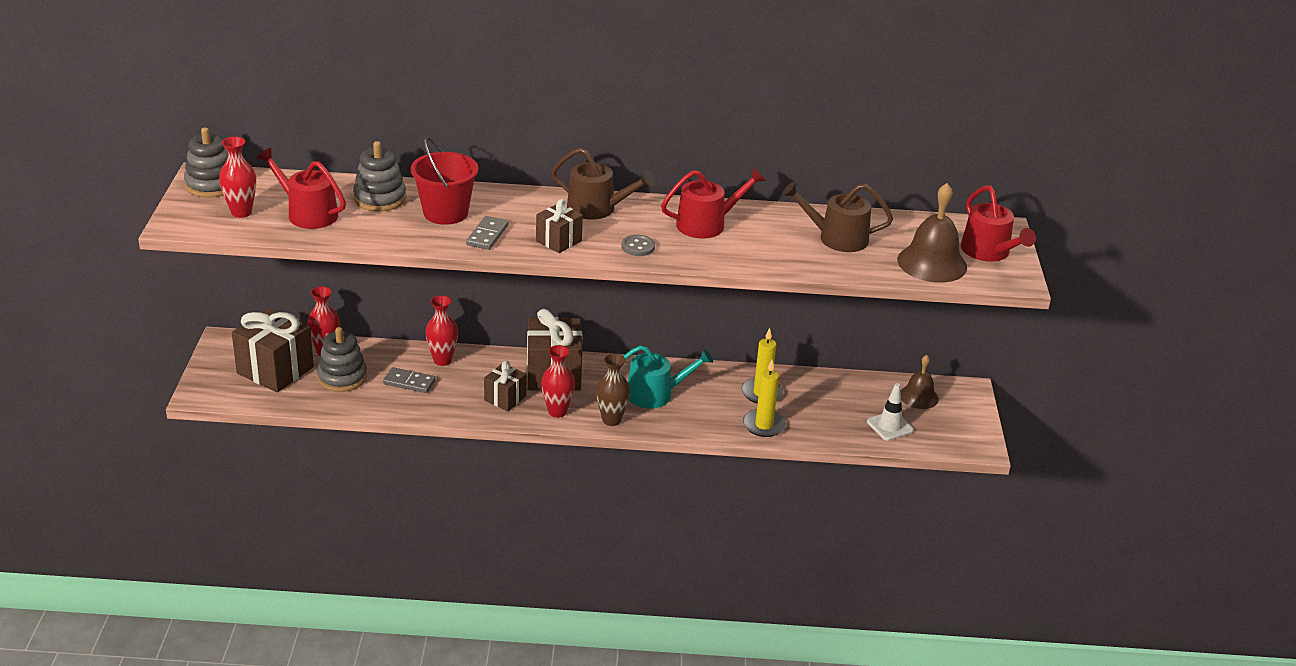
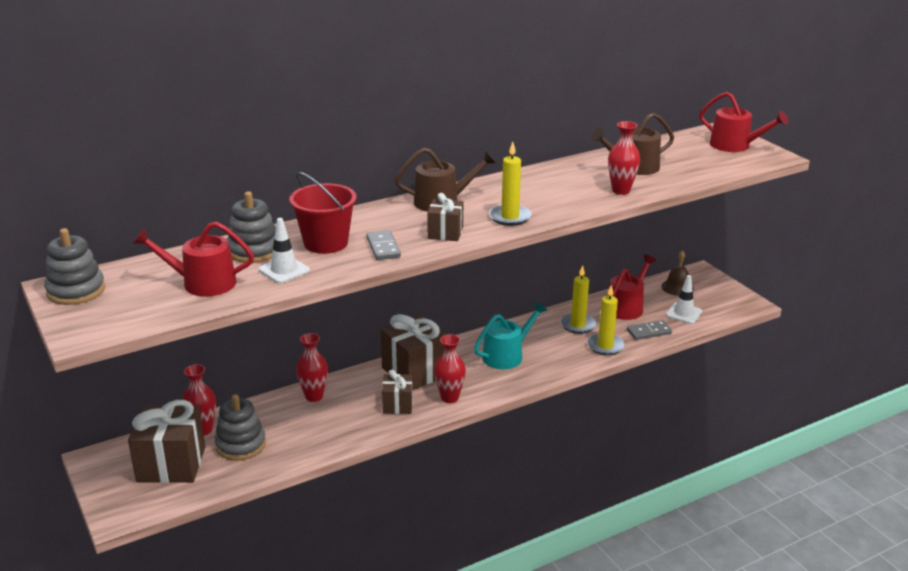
camera: 30 degrees left, 5 degrees down
red vase [219,137,256,218] -> red vase moved to [608,121,640,195]
grey domino [383,367,436,393] -> grey domino moved to [627,320,672,340]
brown vase [596,354,630,426] -> none
grey button [622,235,655,256] -> yellow candle [489,142,532,226]
red watering can [661,168,766,238] -> red watering can moved to [608,255,656,320]
brown bell [897,183,967,283] -> none
none -> white traffic cone [259,218,310,284]

